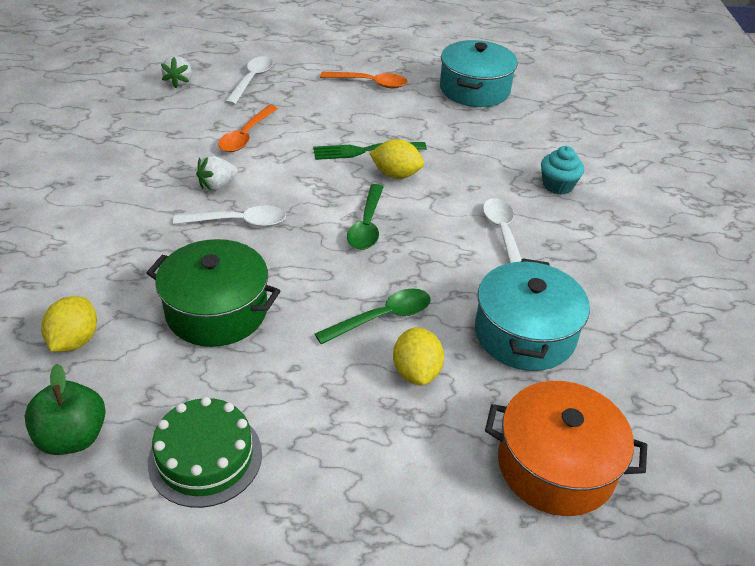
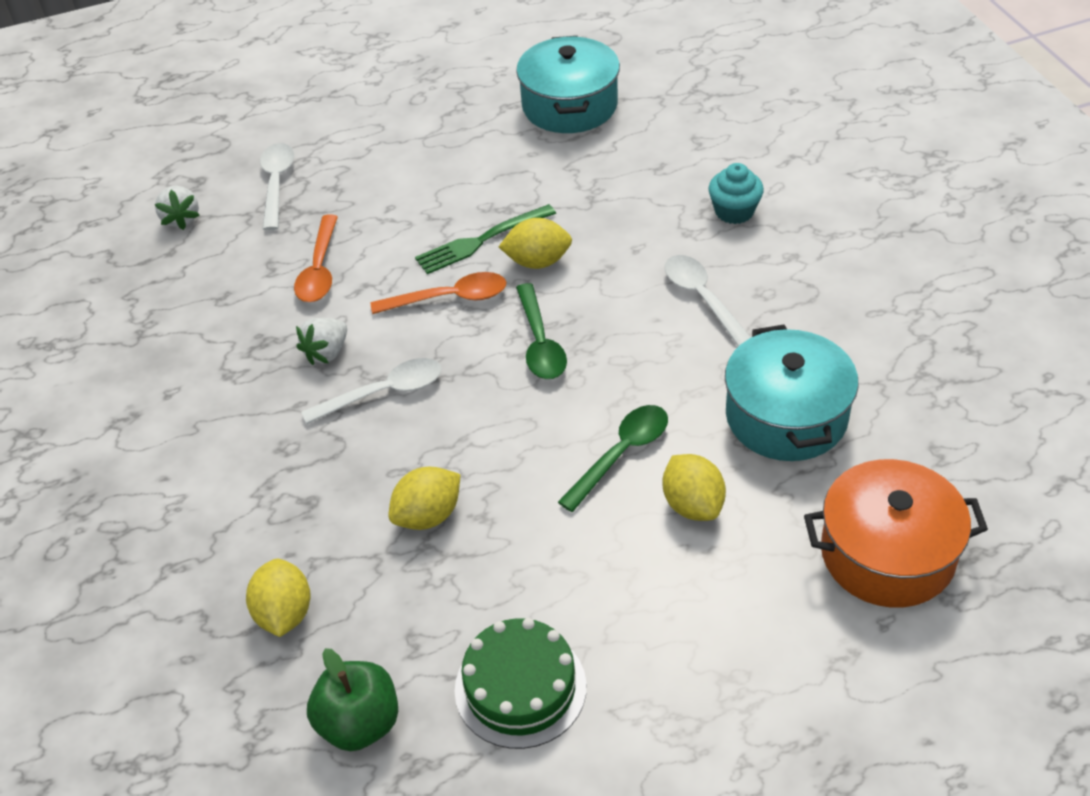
camera: 15 degrees left, 5 degrees up
green pot [147,239,280,347] -> yellow lemon [389,467,461,530]
orange spoon [320,72,408,88] -> orange spoon moved to [371,272,506,314]

